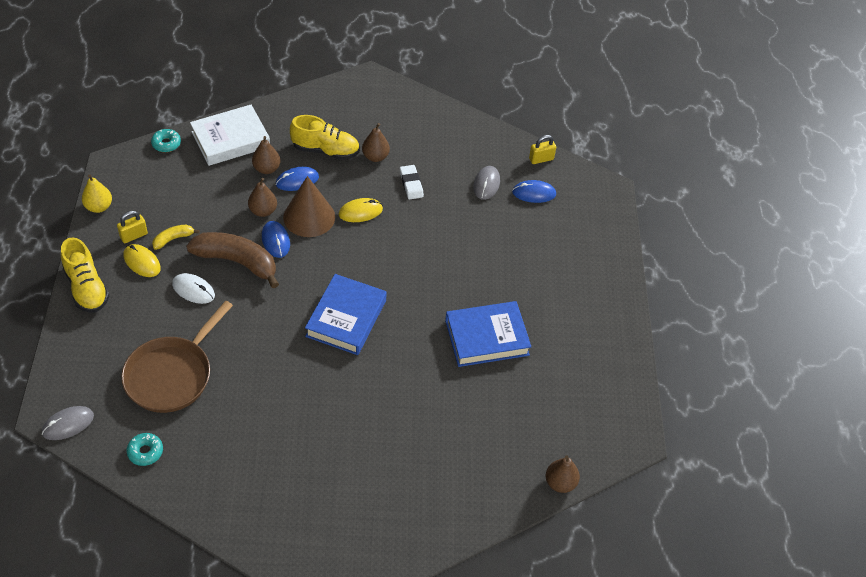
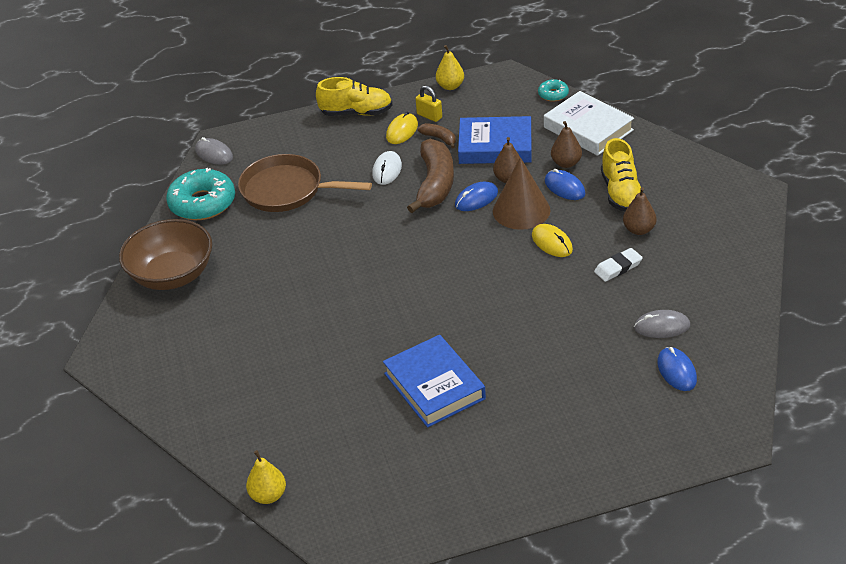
camera: 80 degrees right, 10 degrees down
yellow shoe [61,237,109,313] -> yellow shoe turned 135 degrees counterclockwise [316,77,392,116]
turquoise donut [127,433,163,466] -> turquoise donut [166,168,235,220], size x2.08
yellow banana [152,225,200,250] -> brown banana [418,123,456,149]
blue book [305,274,387,355] -> blue book moved to [458,116,532,164]
yellow padlock [529,135,556,164] -> none
brown pear [546,456,580,493] -> yellow pear [246,450,286,504]
none -> brown bowl [119,219,212,290]

